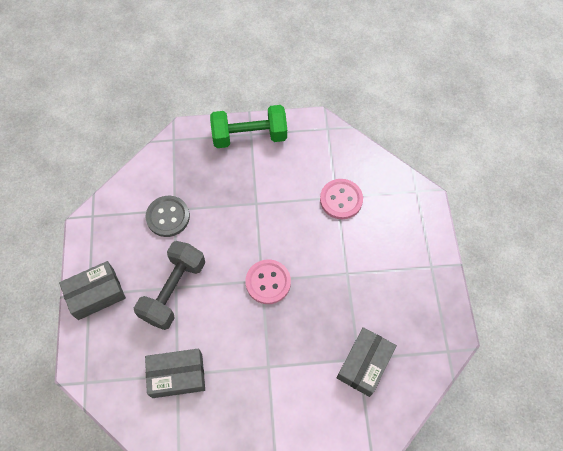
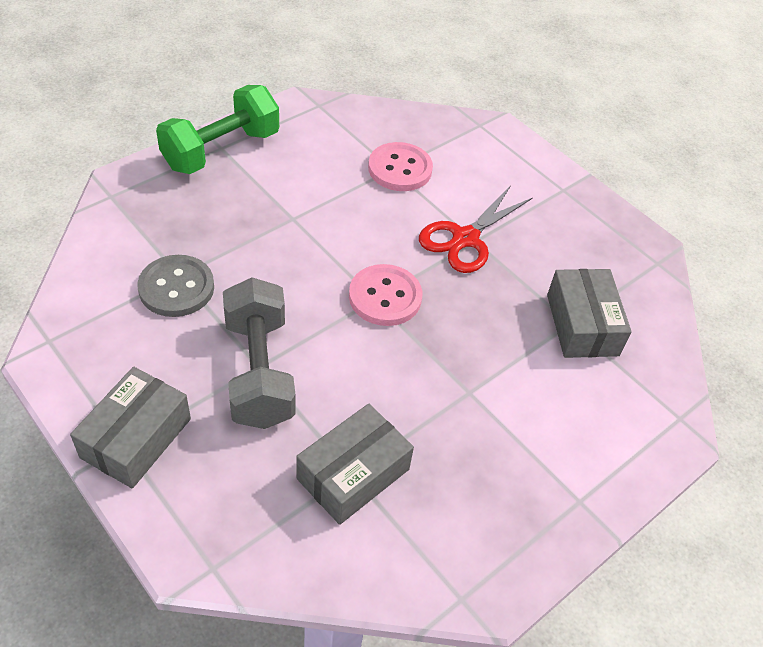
camera: 40 degrees left, 15 degrees down
none -> red scissors [419,185,533,273]

